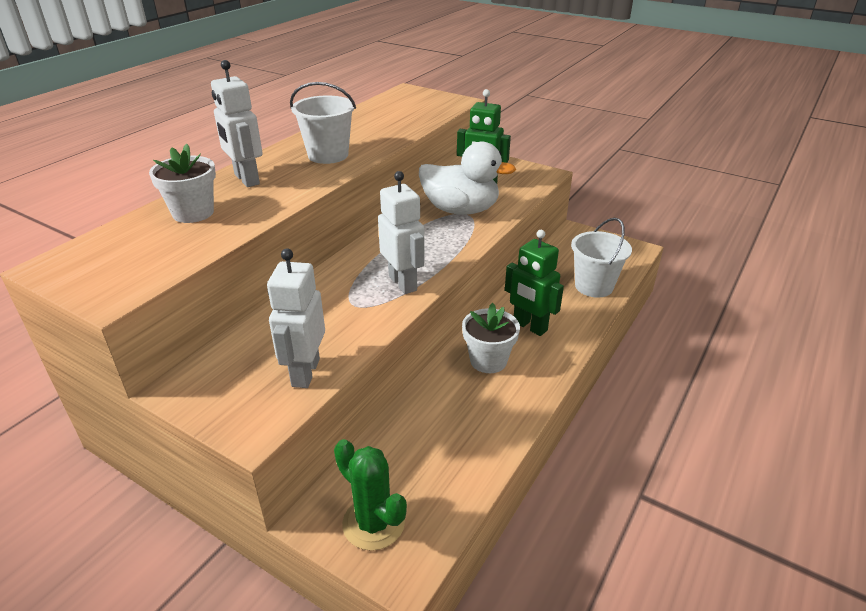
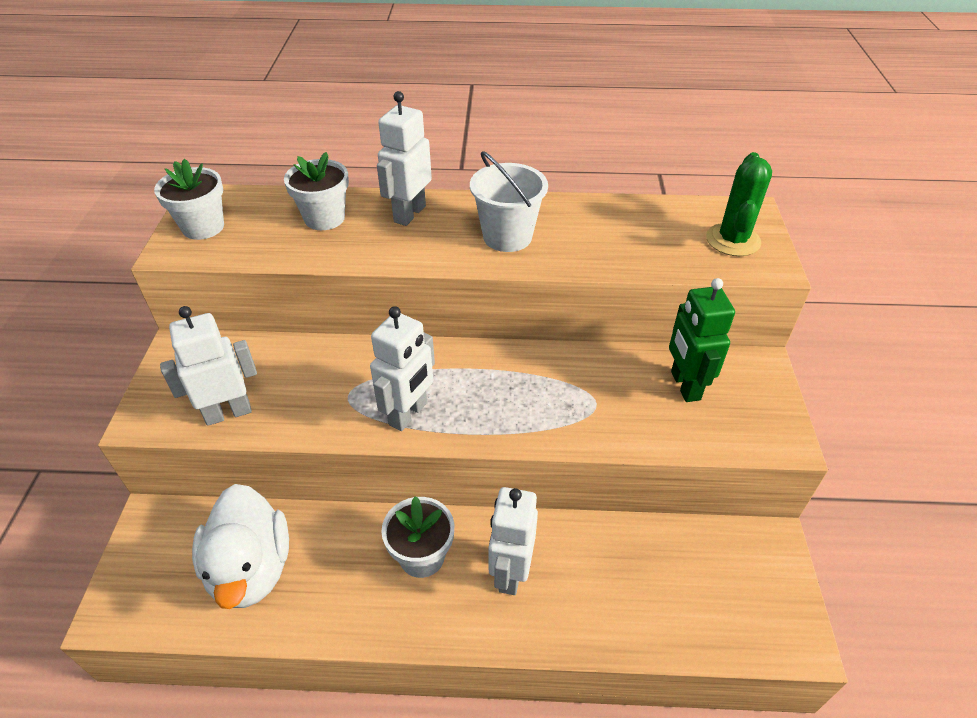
camera: 60 degrees right, 10 degrees up
green cactus [334,439,407,551] -> green cactus moved to [706,152,772,256]
white duck [419,141,516,215] -> white duck moved to [192,484,289,609]
green robot [505,230,564,336] -> white robot [489,487,538,595]
white bucket [571,218,632,298] -> none
none -> white flower pot [154,159,224,240]

